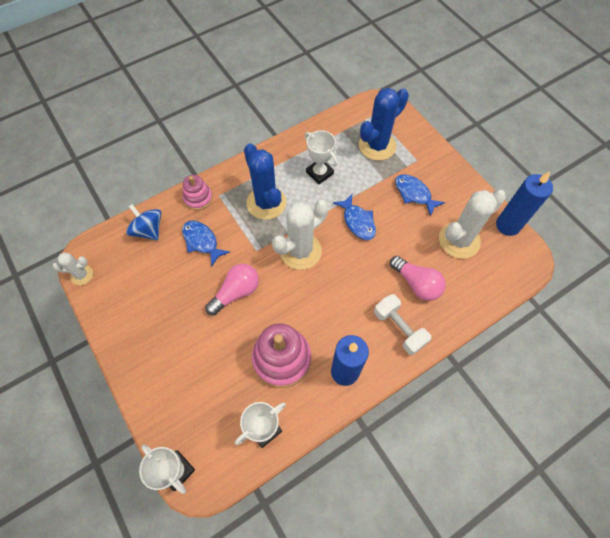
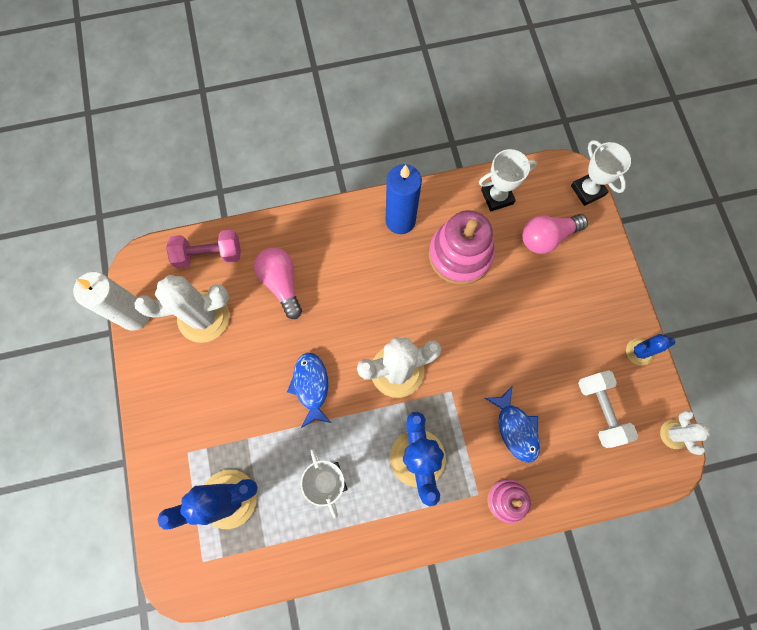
camera: 160 degrees left, 10 degrees up
white cactus [53,252,93,285] -> white cactus turned 60 degrees clockwise [660,410,710,455]
blue spinning top [126,204,161,240] -> none
pink light bulb [205,264,259,316] -> pink light bulb moved to [523,214,588,254]
white dumbbell [374,294,431,355] -> white dumbbell moved to [578,370,638,448]
blue fish [395,174,445,217] -> none
blue candle [496,171,553,236] -> white candle [73,272,150,331]
none -> pink dumbbell [166,230,241,269]
none -> blue cactus [626,334,675,366]

